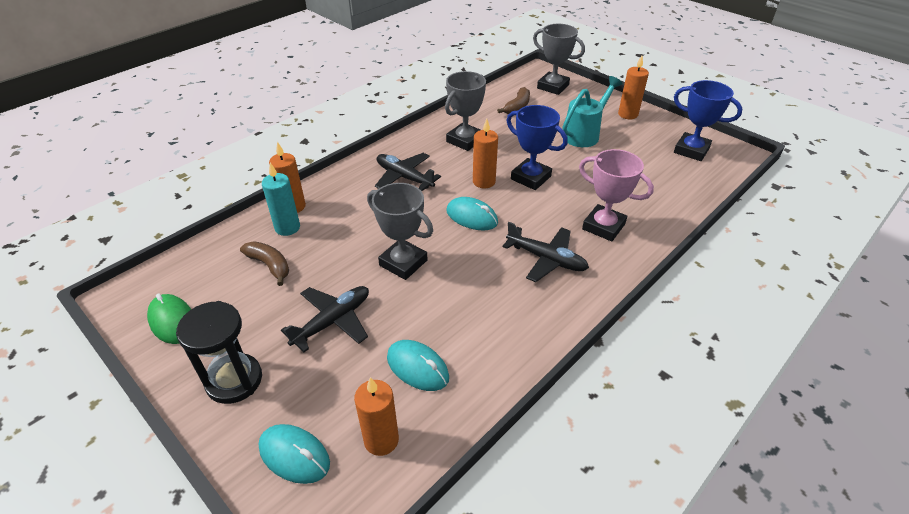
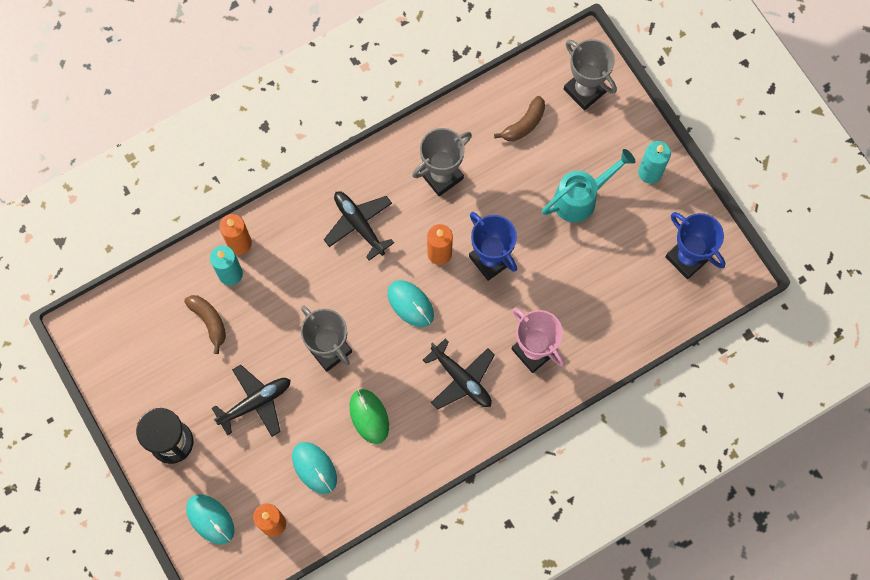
camera: 15 degrees right, 30 degrees up
green mouse [147,293,191,344] -> green mouse moved to [349,389,389,444]
orange candle [618,56,649,119] -> turquoise candle [638,141,671,184]

